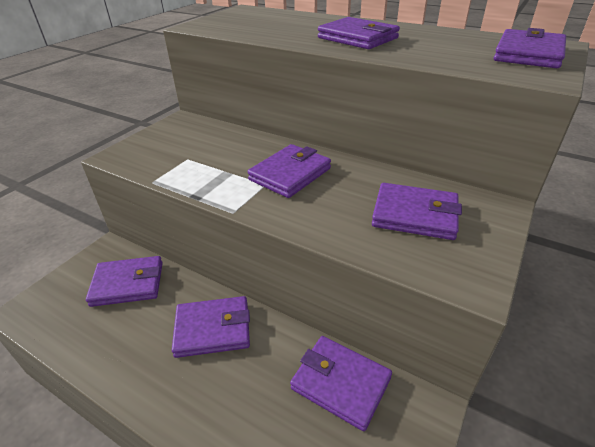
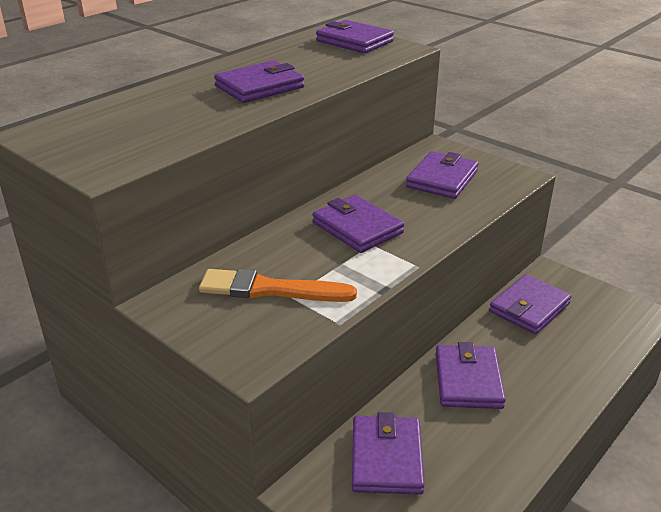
camera: 80 degrees left, 5 degrees down
none -> orange brush [199,269,357,302]

